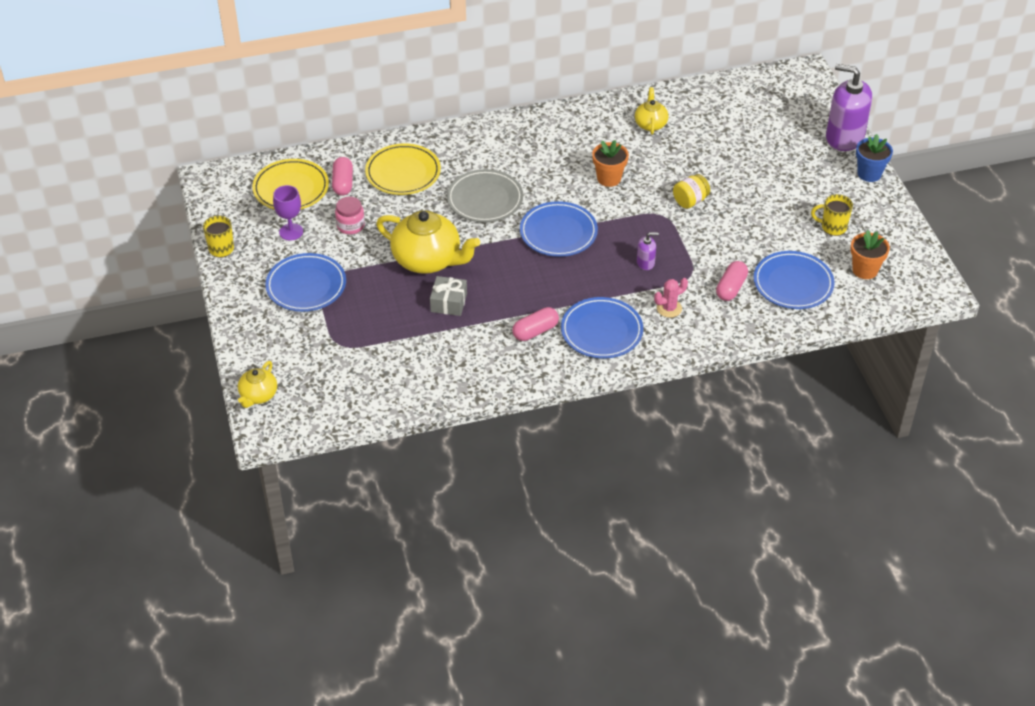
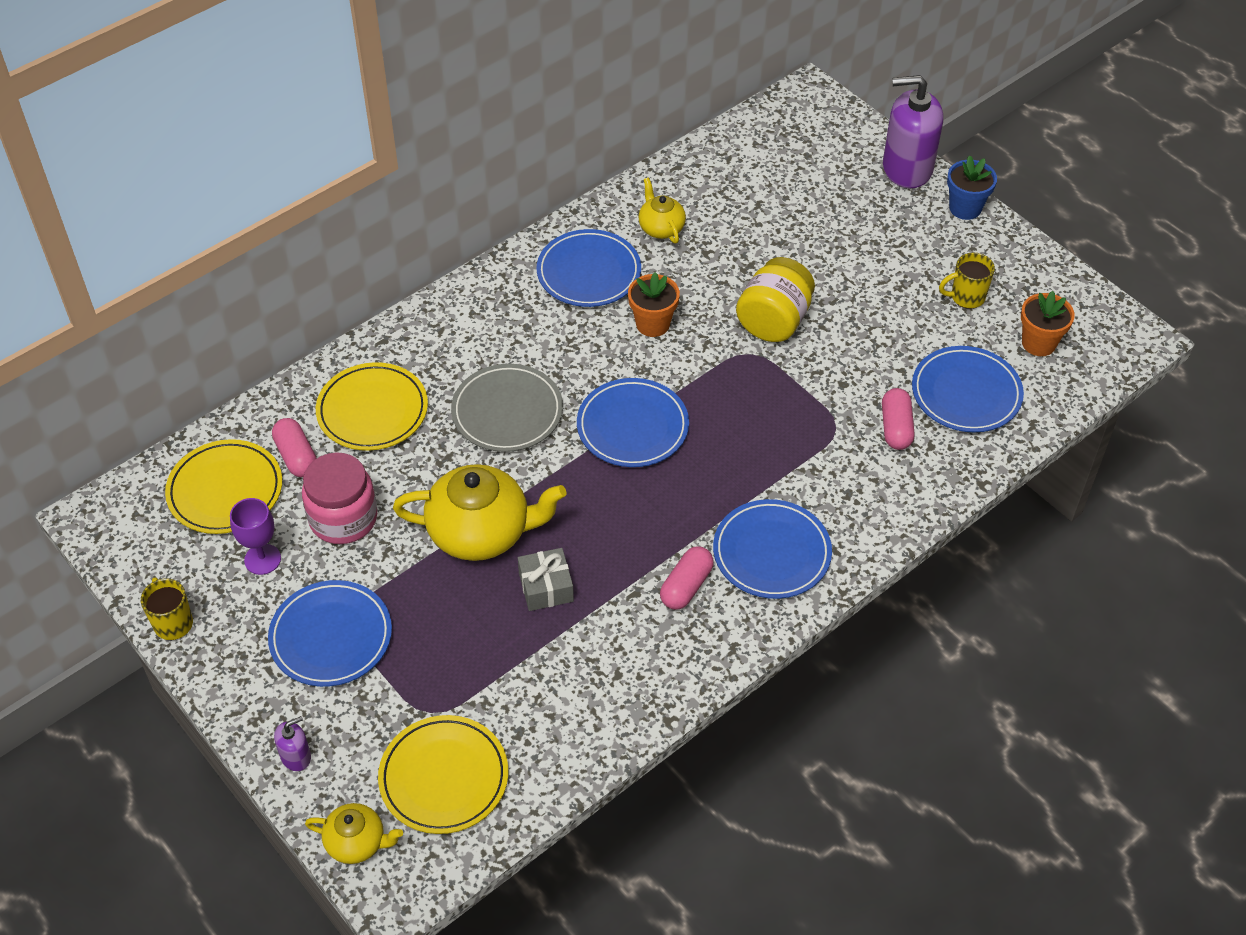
camera: 25 degrees left, 5 degrees up
yellow teapot [238,361,277,408] -> yellow teapot turned 75 degrees counterclockwise [305,803,403,864]
pink jar [335,197,365,234] -> pink jar [302,452,377,544], size x1.63
purple soap dispenser [637,232,659,270] -> purple soap dispenser moved to [274,716,311,771]
pink cactus [654,278,688,318] -> none
yellow jar [673,174,710,209] -> yellow jar [736,257,815,342], size x1.63
none -> yellow plate [378,715,508,834]
none -> blue plate [536,229,641,307]

